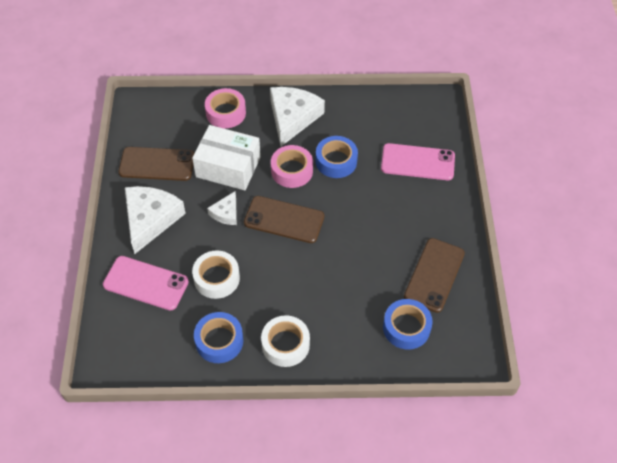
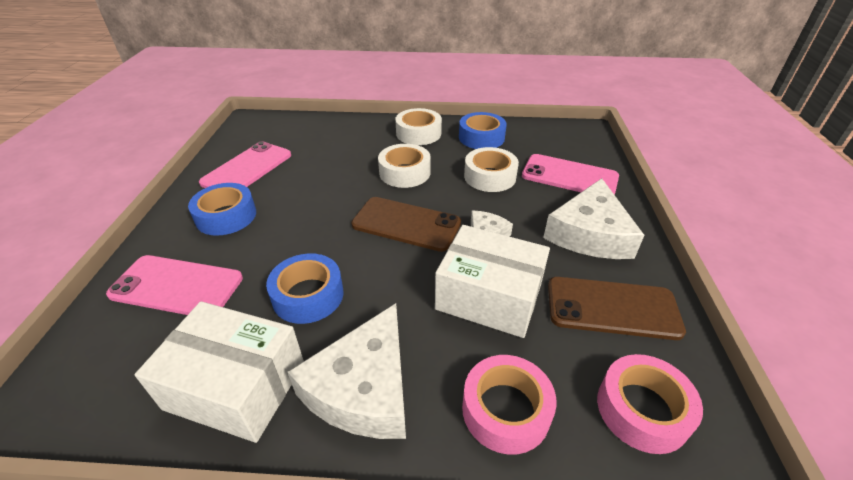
camera: 175 degrees left, 15 degrees down
pink tape [271,145,313,188] -> pink tape moved to [597,354,703,454]
blue tape [383,299,433,349] -> blue tape moved to [188,183,256,236]
brown phone [404,238,465,313] -> pink phone [199,141,291,188]
none -> white box [135,301,304,443]
none -> white tape [378,144,431,188]

